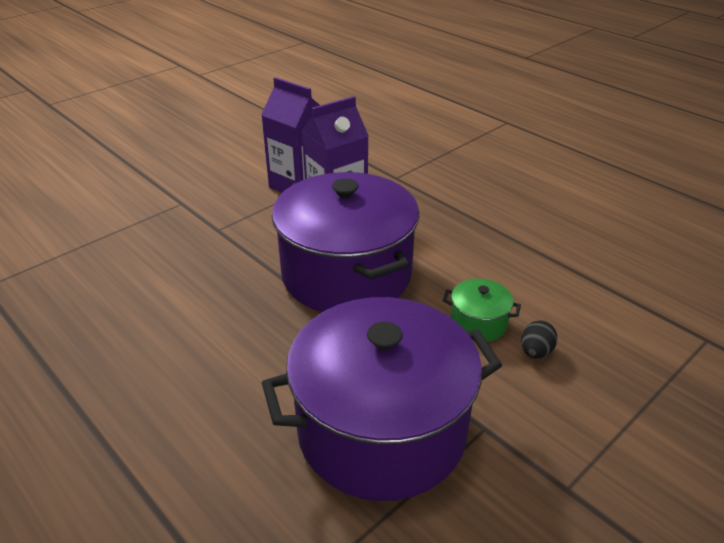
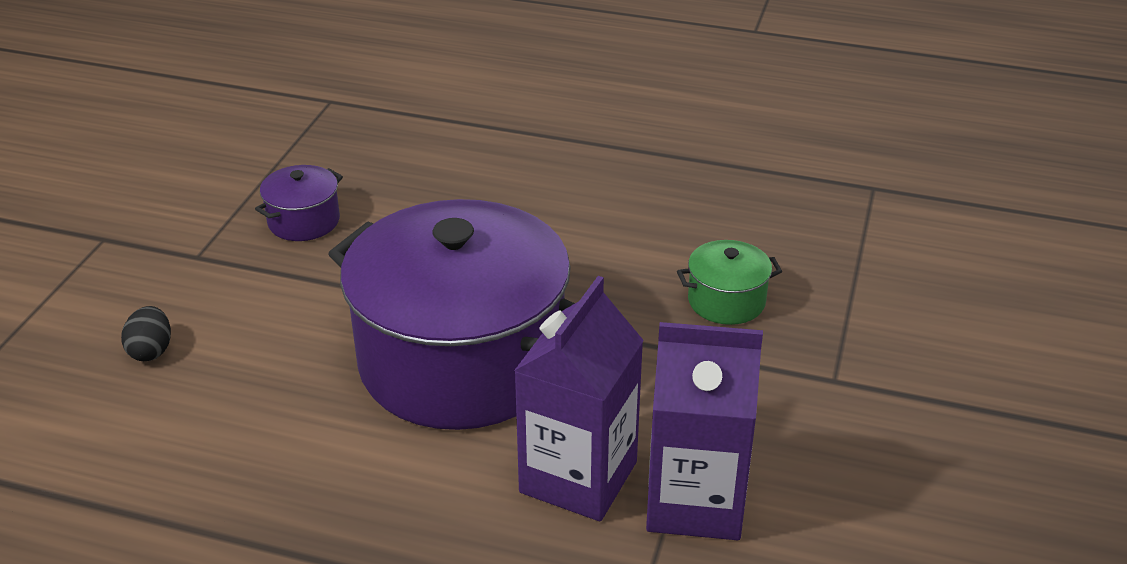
camera: 150 degrees right, 0 degrees up
purple pot [262,297,502,501] -> purple pot [255,165,343,241], size x0.40
green pot [443,279,521,342] -> green pot moved to [677,240,782,325]

